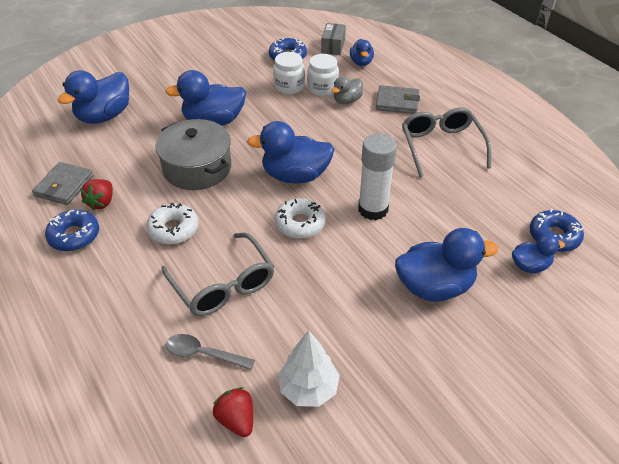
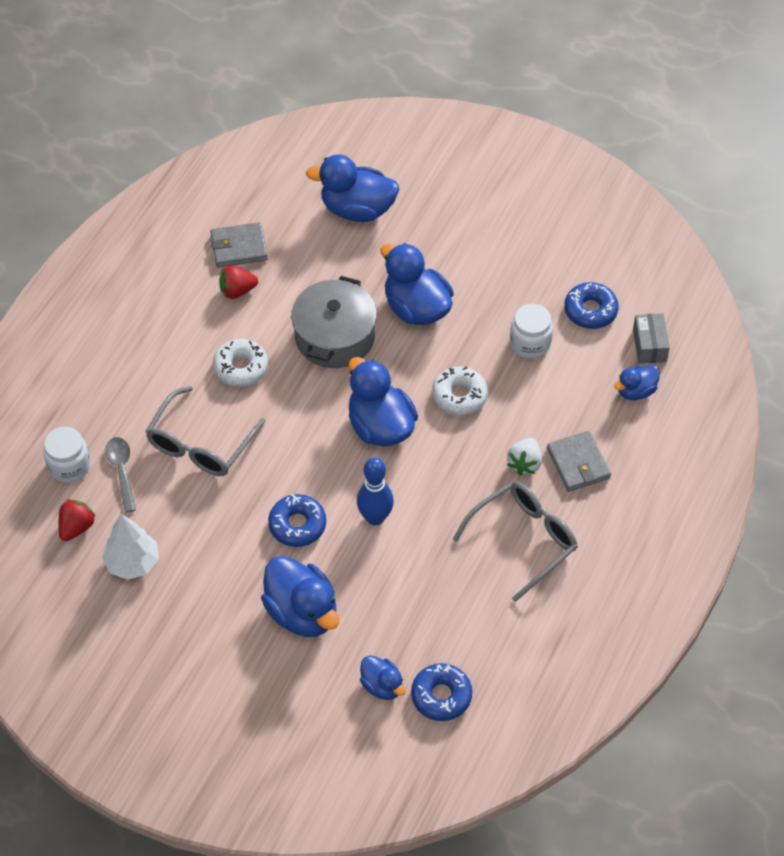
camera: 60 degrees right, 10 degrees up
blue donut [45,210,99,251] -> blue donut moved to [268,494,326,547]
white donut [275,198,326,239] -> white donut moved to [432,366,488,416]
white jar [307,54,339,97] -> white jar moved to [43,427,90,483]
grey box [321,23,346,55] -> grey box turned 75 degrees counterclockwise [633,313,670,364]
grey duck [331,76,363,104] -> none
white glue stick [358,133,397,220] -> blue bowling pin [357,458,394,525]
none -> white strawberry [507,438,542,475]

